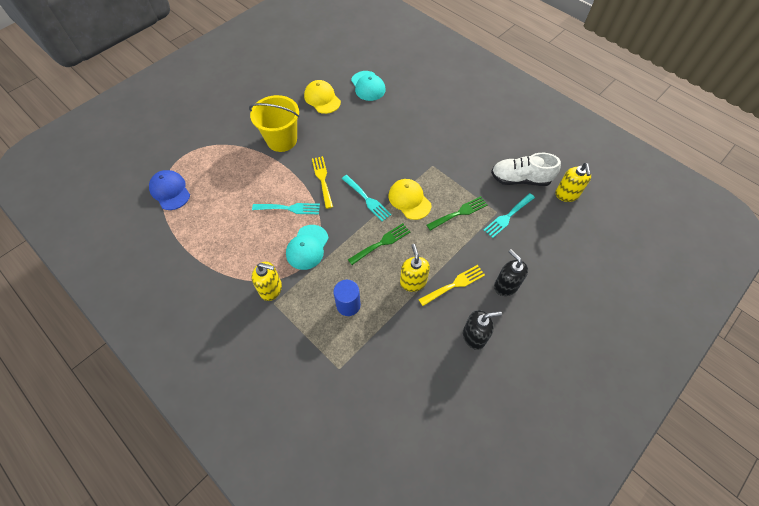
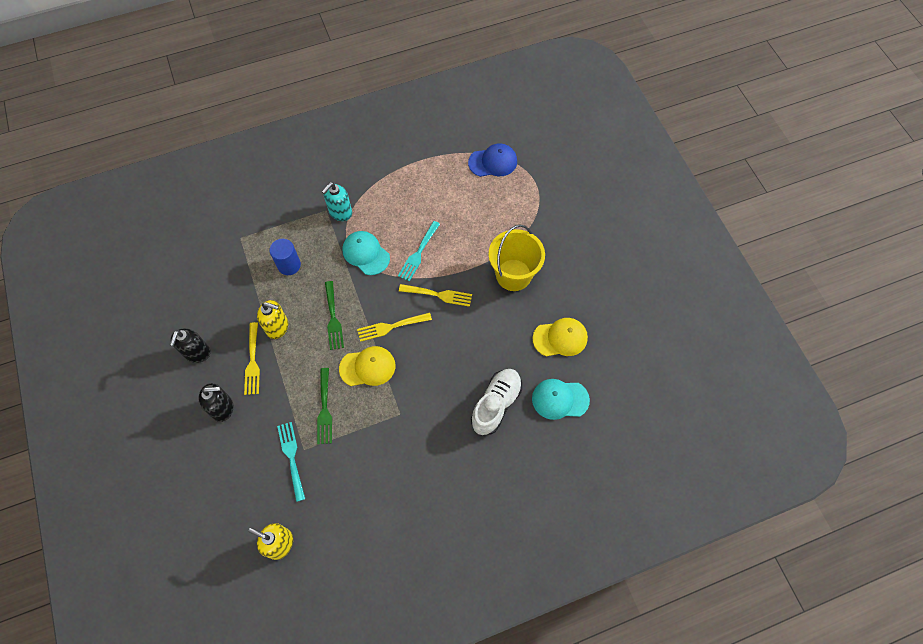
camera: 115 degrees right, 5 degrees up
yellow soap dispenser [252,262,282,301] -> turquoise soap dispenser [322,182,352,221]
turquoise fork [342,175,392,222] -> yellow fork [357,313,432,342]
white shoe [491,153,561,186] -> white shoe moved to [471,369,522,435]

